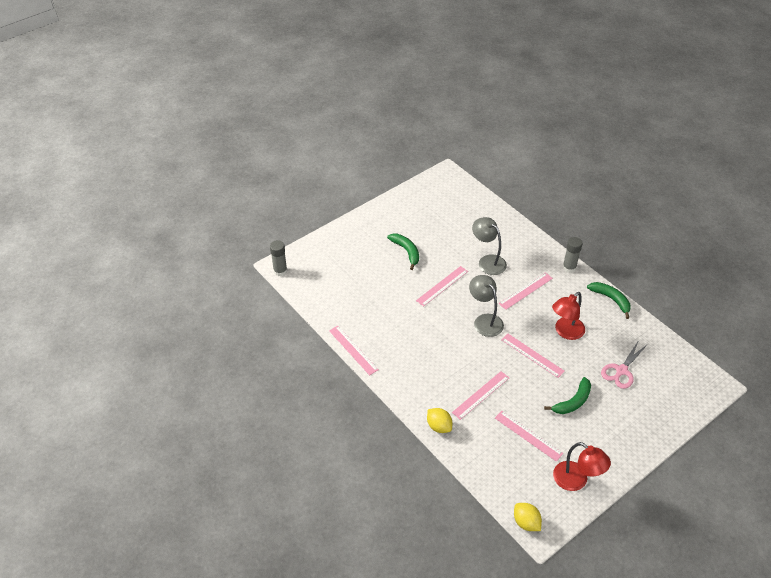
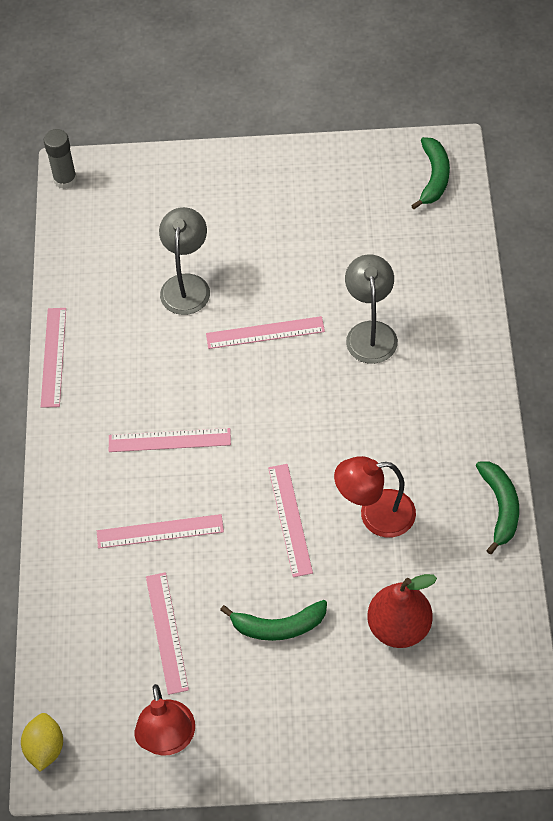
camera: 40 degrees right, 10 degrees up
green banana [387,234,419,270] -> green banana moved to [411,137,450,209]
yellow lemon [427,408,452,433] -> none
grey lamp [469,275,504,337] -> grey lamp moved to [159,207,210,315]
pink ruler [498,272,553,310] -> pink ruler moved to [109,428,231,452]
grey glue stick [563,237,583,273] -> none
pink scissors [601,340,648,389] -> red pear [367,574,437,648]

